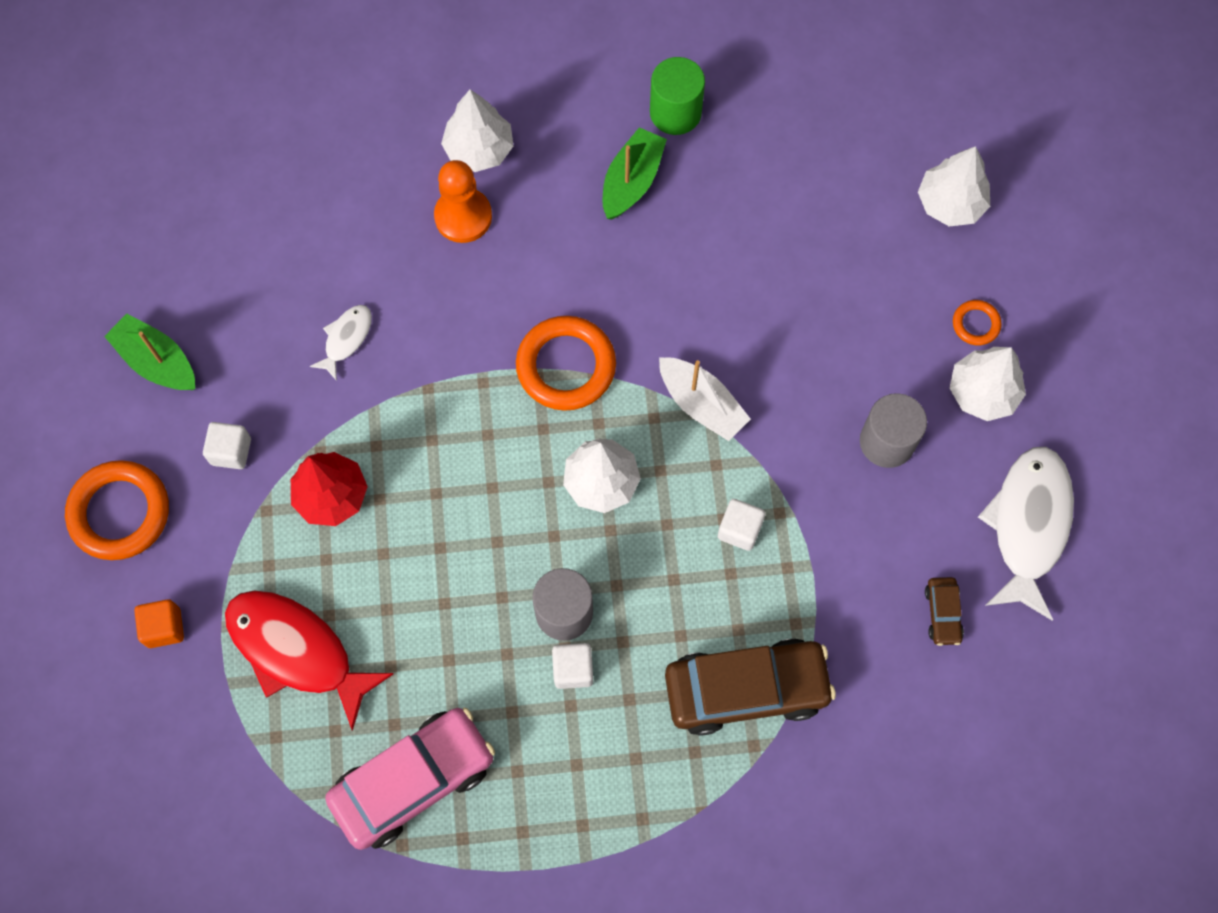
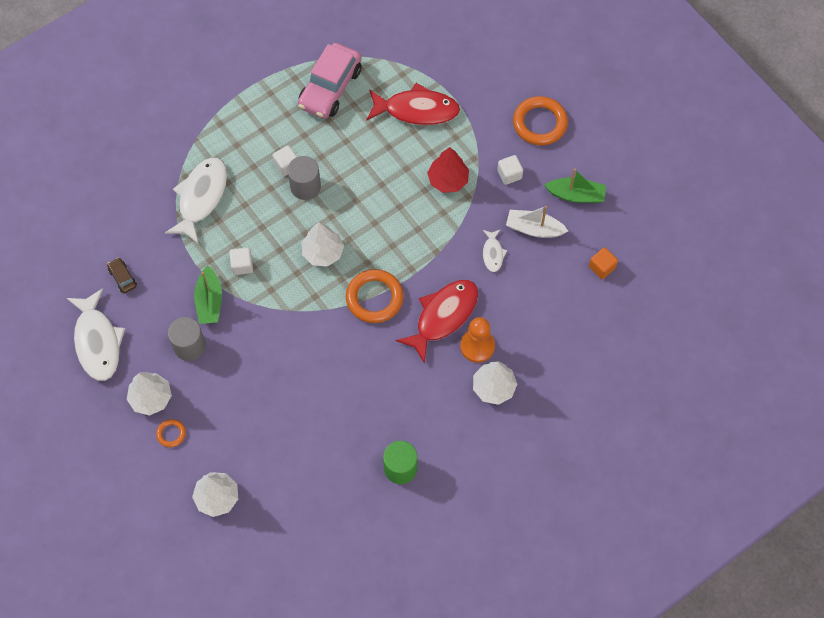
camera: 150 degrees right, 5 degrees down
orange cube [135,599,184,648] -> orange cube moved to [589,247,618,279]
green boat [602,127,667,220] -> green boat moved to [194,265,222,324]
white boat [659,358,751,441] -> white boat moved to [506,206,568,238]
brown car [665,638,836,736] -> white fish [165,157,227,244]
none -> red fish [396,280,478,364]

